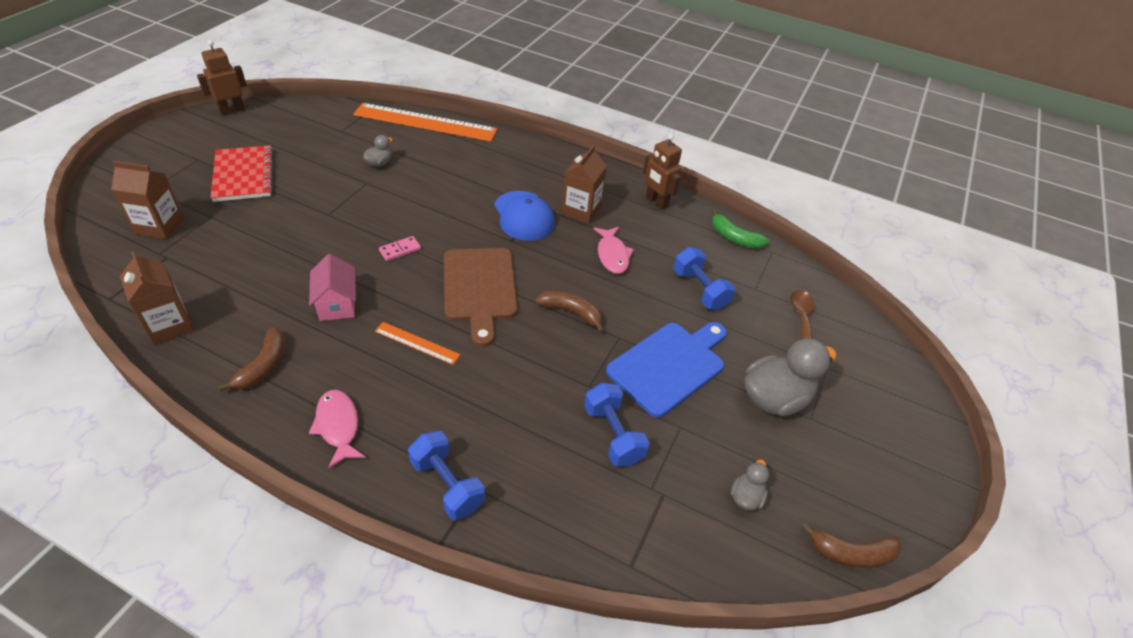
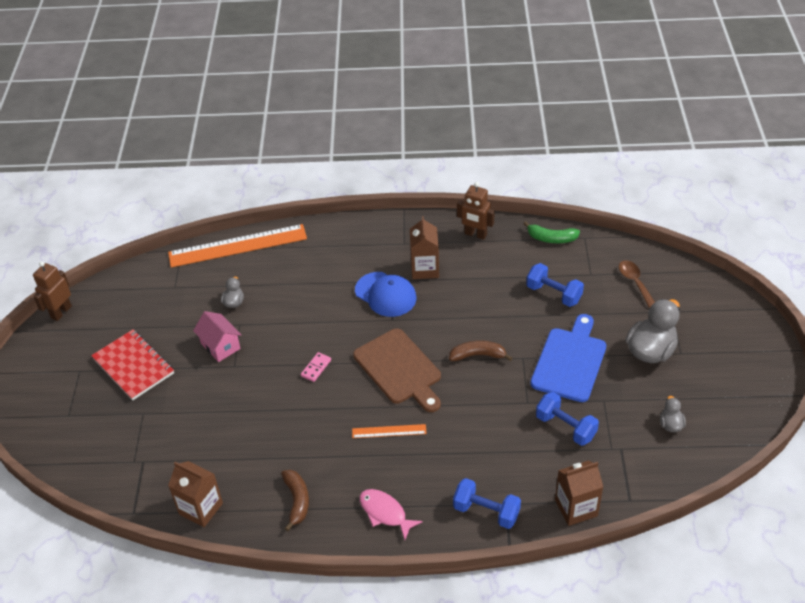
camera: 20 degrees left, 0 degrees up
brown carton [111,161,184,239] -> brown carton moved to [555,460,603,526]
pink house [309,254,356,321] -> pink house moved to [193,311,242,362]
pink fish [593,227,634,274] -> none
brown banana [801,522,901,568] -> none

